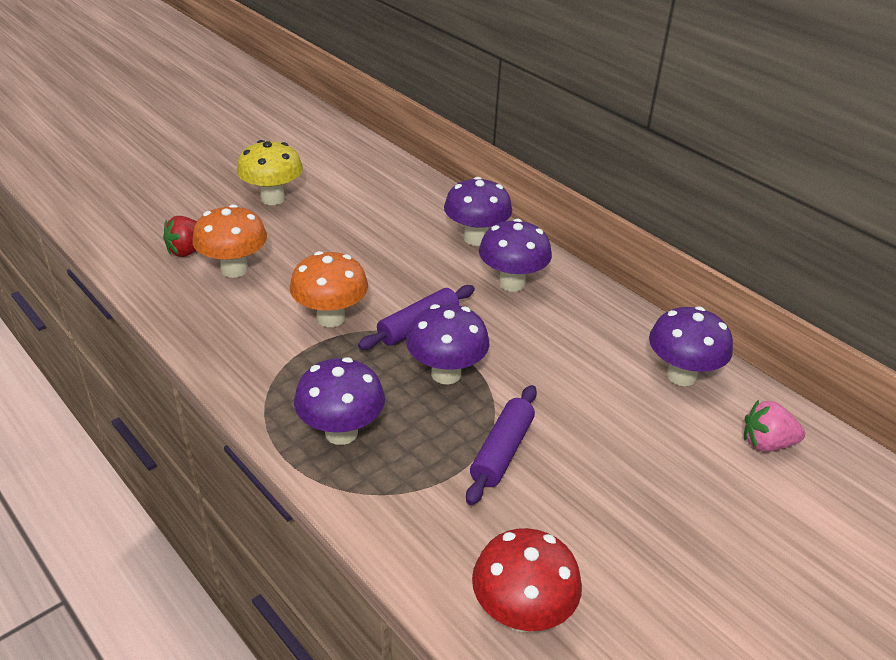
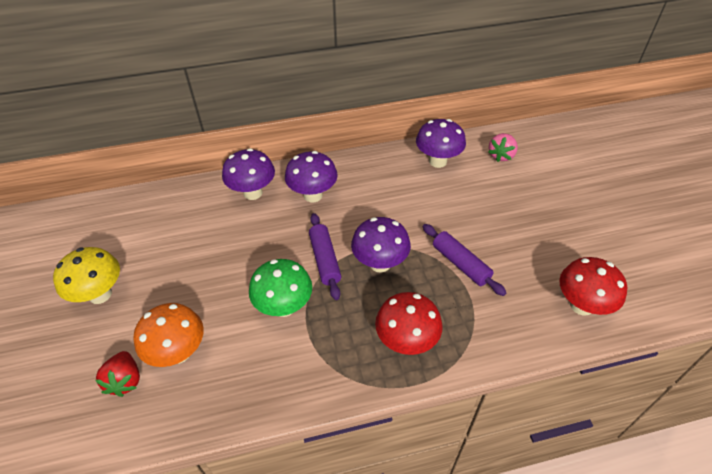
camera: 60 degrees left, 10 degrees up
orange mushroom [290,251,368,327] -> green mushroom [249,259,312,317]
purple mushroom [294,357,385,445] -> red mushroom [375,292,443,355]

